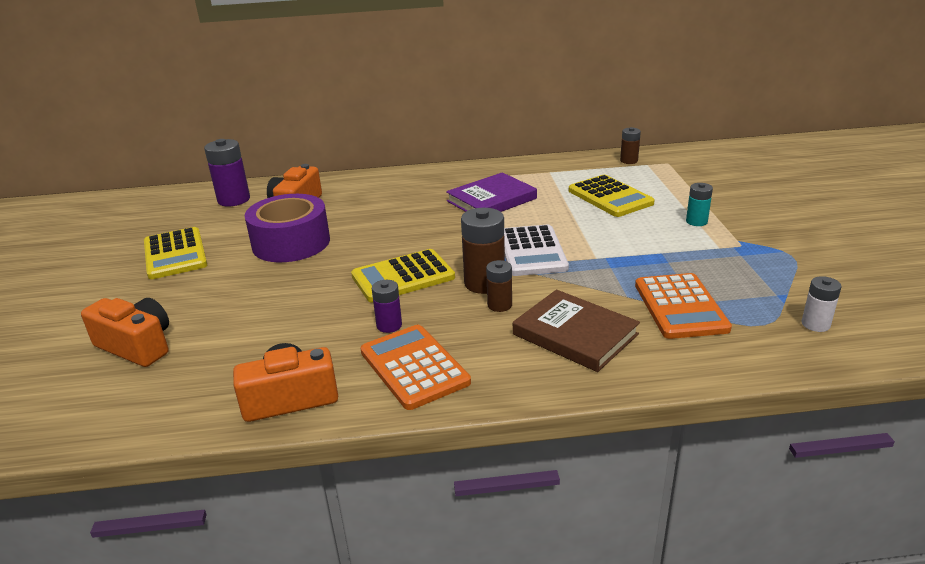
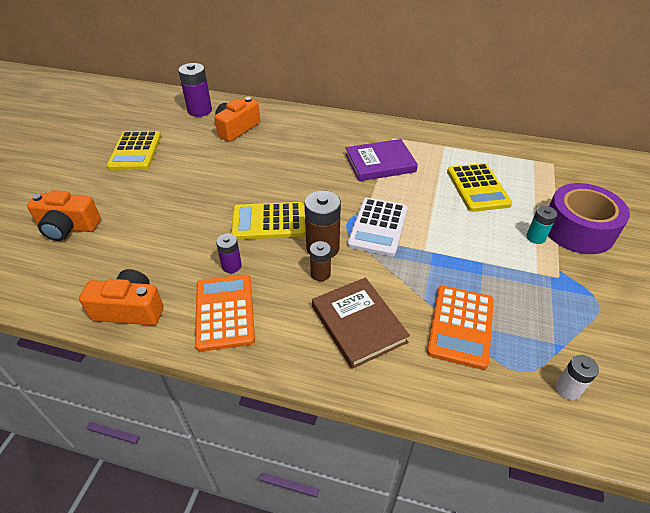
camera: 20 degrees right, 15 degrees up
orange camera [81,298,169,367] -> orange camera turned 135 degrees clockwise [27,190,101,241]
purple tape [245,194,330,262] -> purple tape moved to [548,183,630,254]
brown battery [620,127,641,164] -> none

